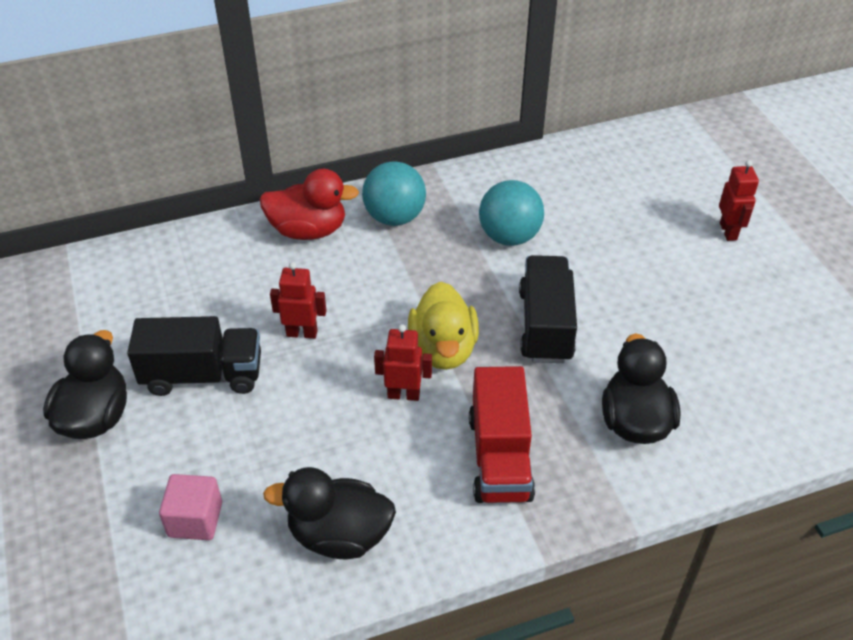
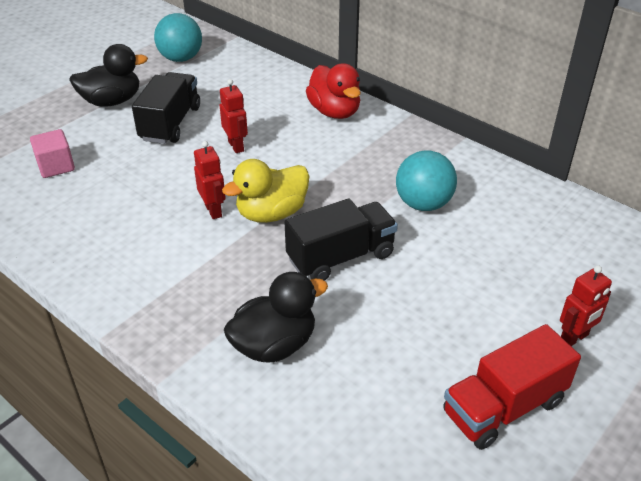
camera: 60 degrees right, 5 degrees down
black truck [127,316,261,396] -> black truck turned 135 degrees counterclockwise [132,72,200,144]
black duck [263,467,396,559] -> none
turquoise ball [362,161,426,226] -> turquoise ball moved to [154,13,202,62]
red truck [469,366,535,503] -> red truck moved to [443,324,581,450]

